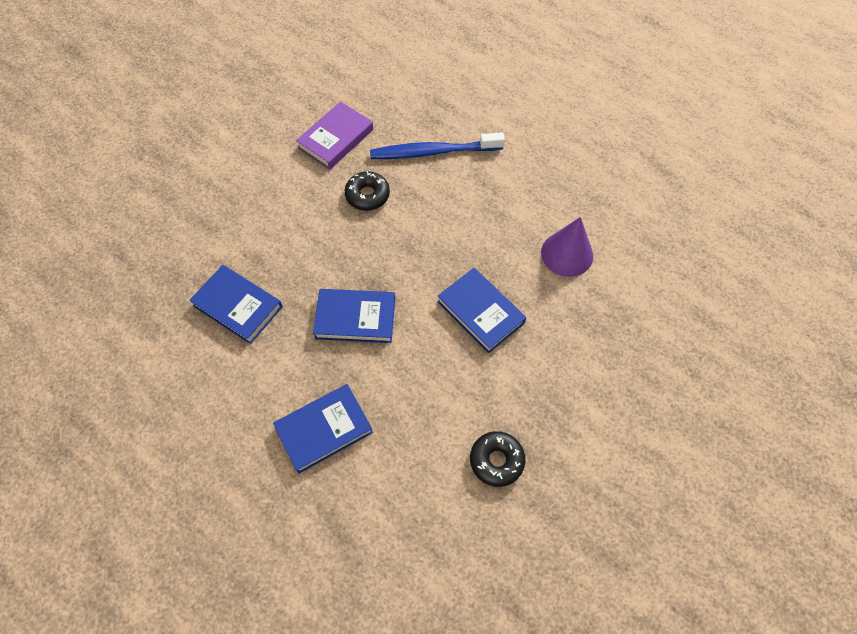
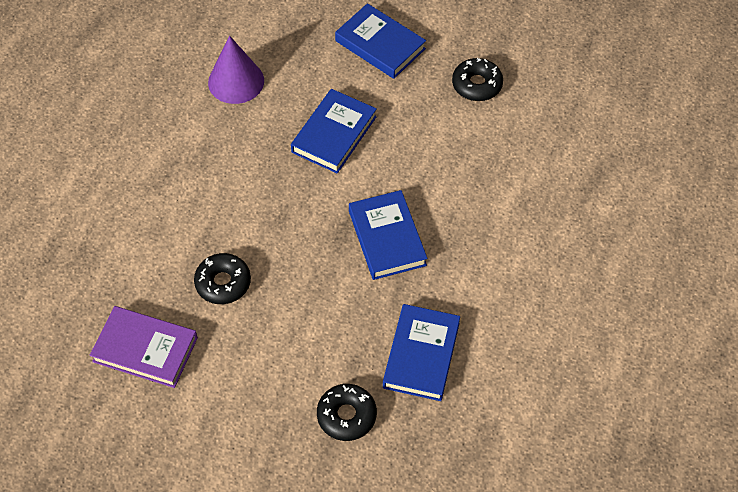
camera: 110 degrees left, 5 degrees down
blue book [273,384,373,474] -> blue book moved to [335,3,426,79]
blue toothbrush [370,132,505,159] -> none
none -> black donut [317,384,377,441]

